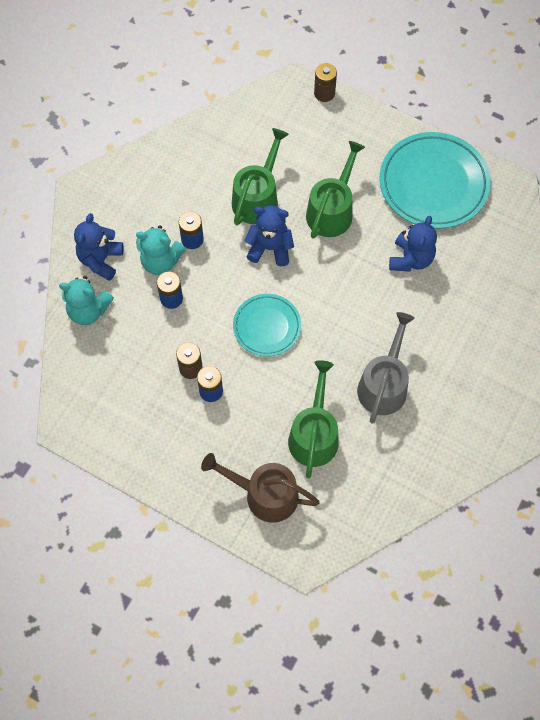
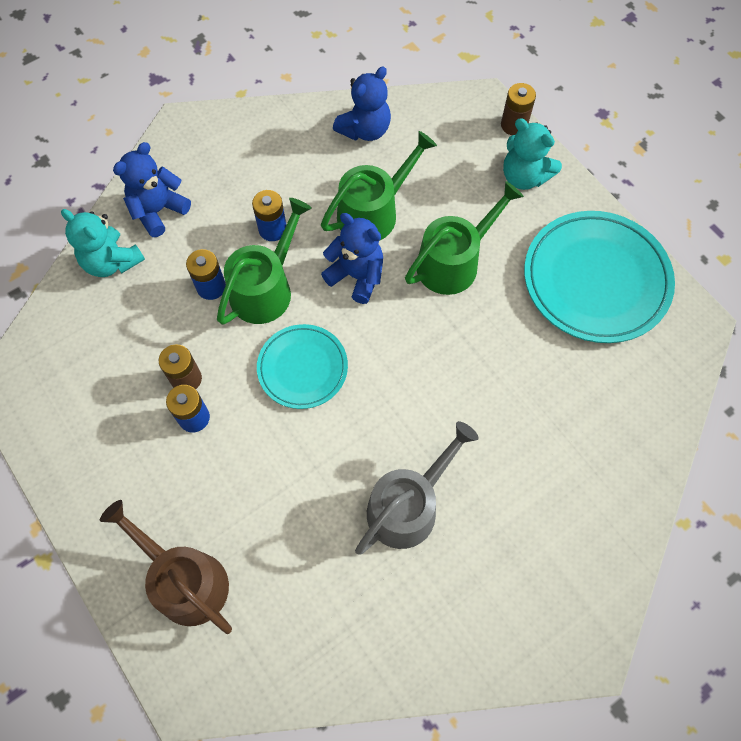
camera: 25 degrees right, 0 degrees up
turquoise teddy bear [136,226,186,275] -> turquoise teddy bear moved to [503,118,562,190]
green watering can [288,360,339,478] -> green watering can moved to [217,198,312,325]
blue teddy bear [389,216,437,272] -> blue teddy bear moved to [333,66,391,141]

